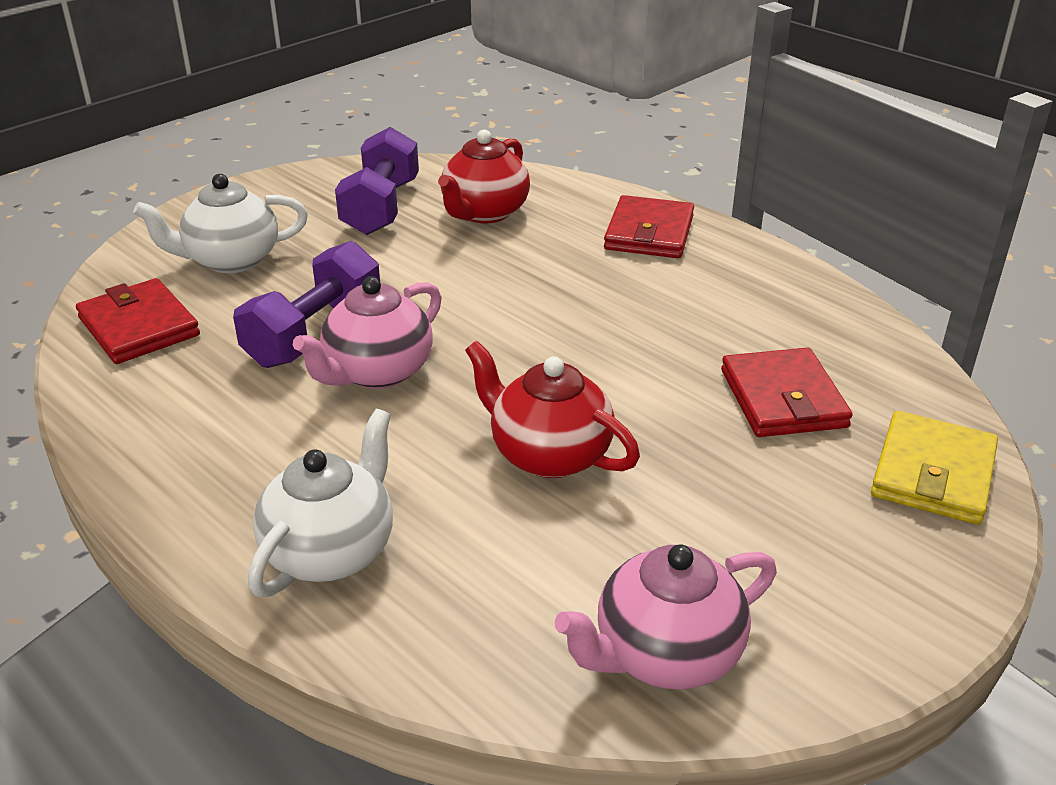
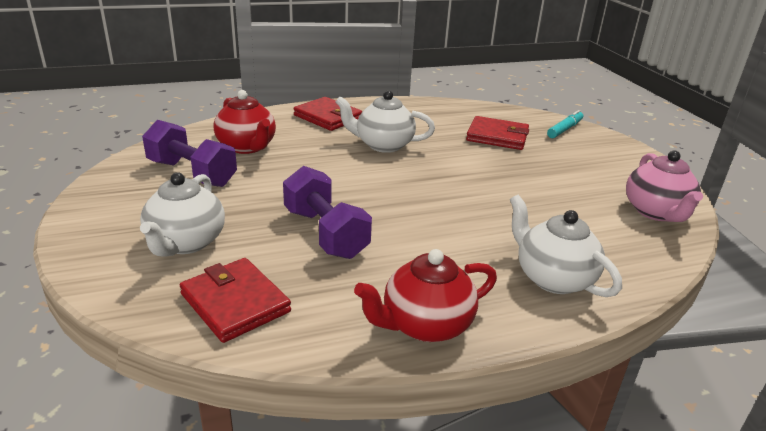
camera: 65 degrees left, 5 degrees down
red wallet [76,278,200,364] -> red wallet turned 60 degrees clockwise [180,258,291,343]
pink teapot [293,276,442,389] -> none
red teapot [465,341,640,478] -> red teapot moved to [354,249,497,342]
yellow wallet [871,411,998,525] -> turquoise marker [547,110,583,138]
none -> white teapot [336,90,435,153]

